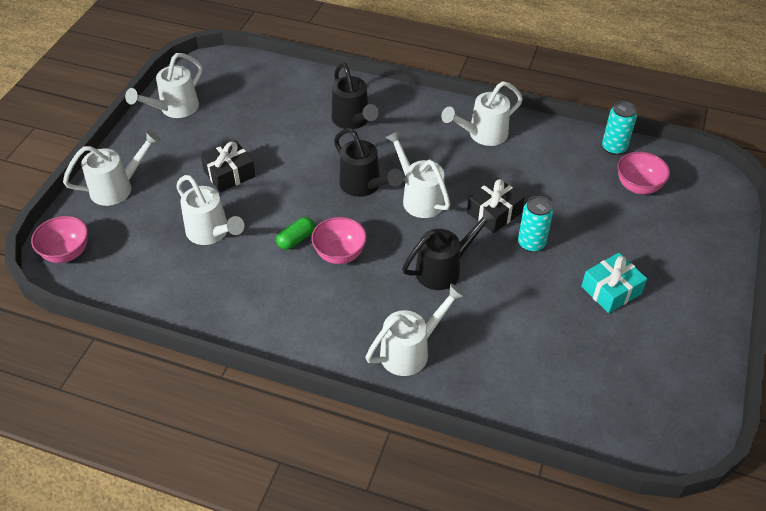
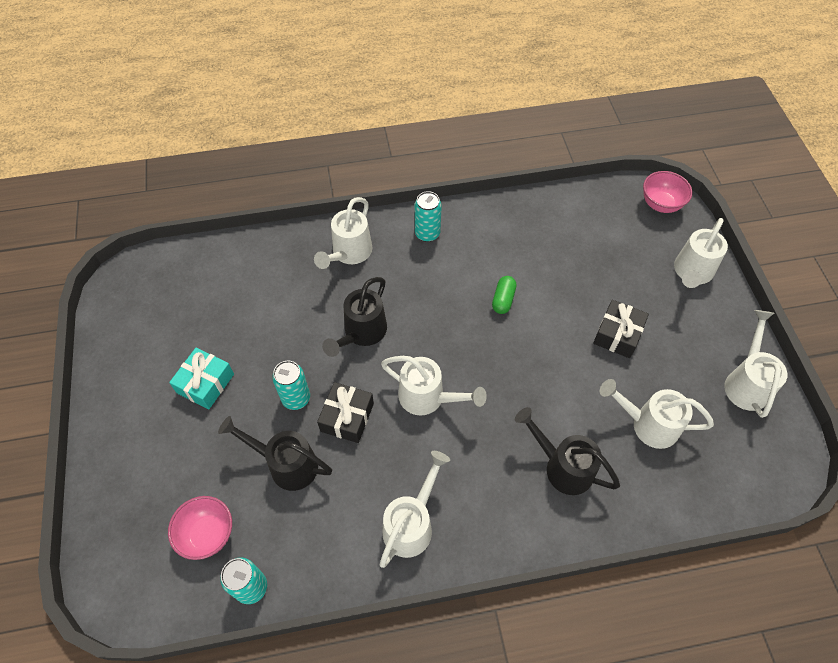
camera: 150 degrees right, 10 degrees up
white watering can [176,175,244,245] -> white watering can moved to [600,379,714,449]
pink bowl [311,217,367,264] -> none
black watering can [334,128,403,197] -> black watering can moved to [218,416,332,491]
none -> turquoise can [415,191,442,242]

